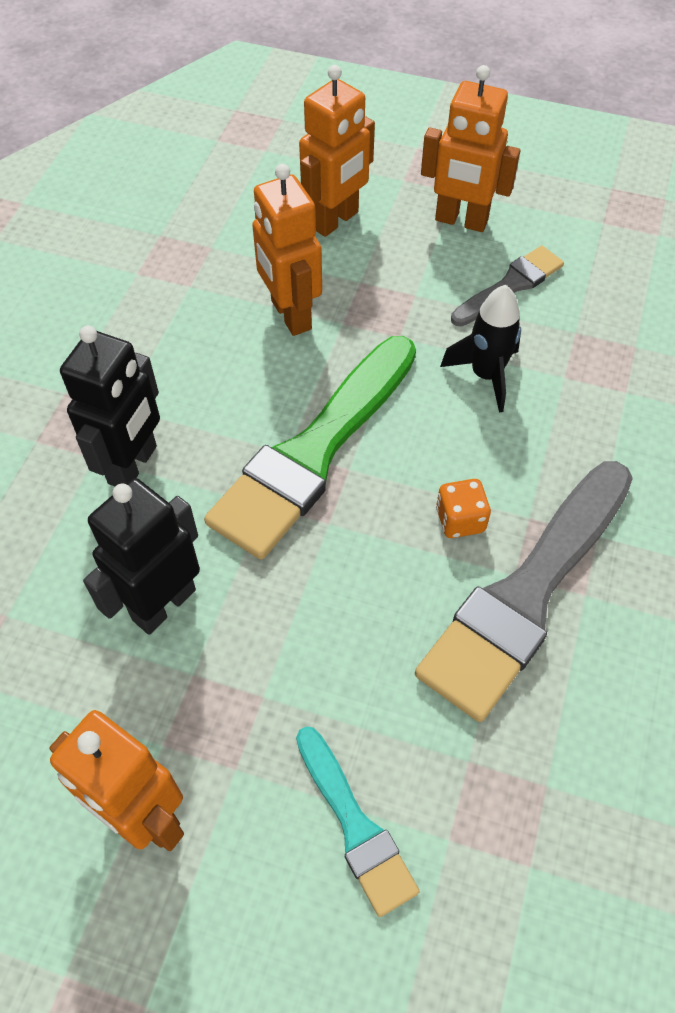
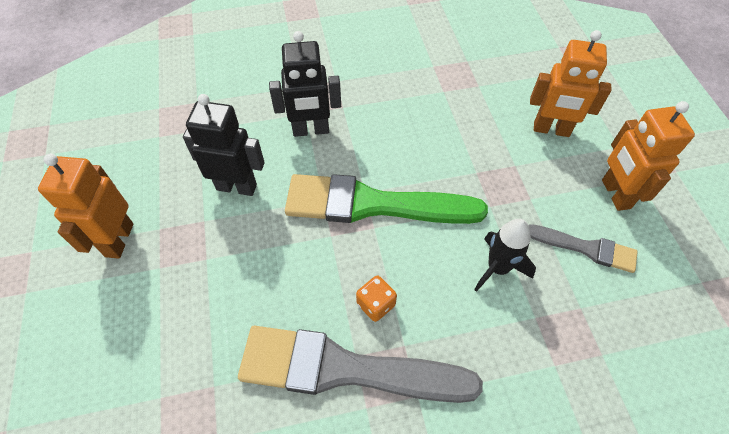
camera: 60 degrees right, 0 degrees up
orange robot [252,164,322,336] -> none
turquoise brush [296,726,420,917] -> none

